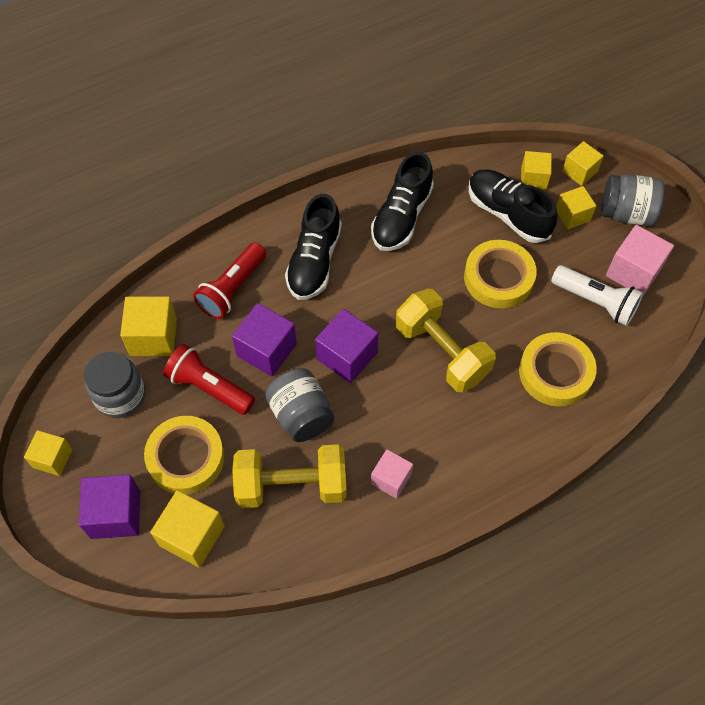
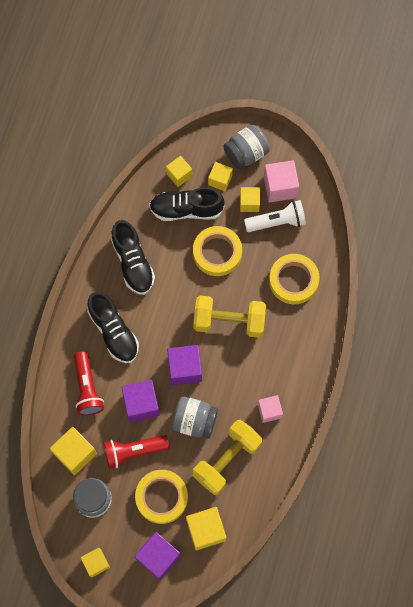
camera: 45 degrees left, 10 degrees up
yellow cube [562,141,603,186] -> yellow cube moved to [240,187,260,212]

